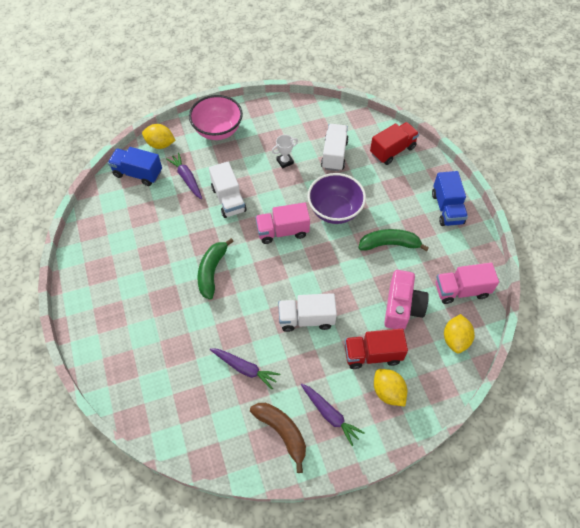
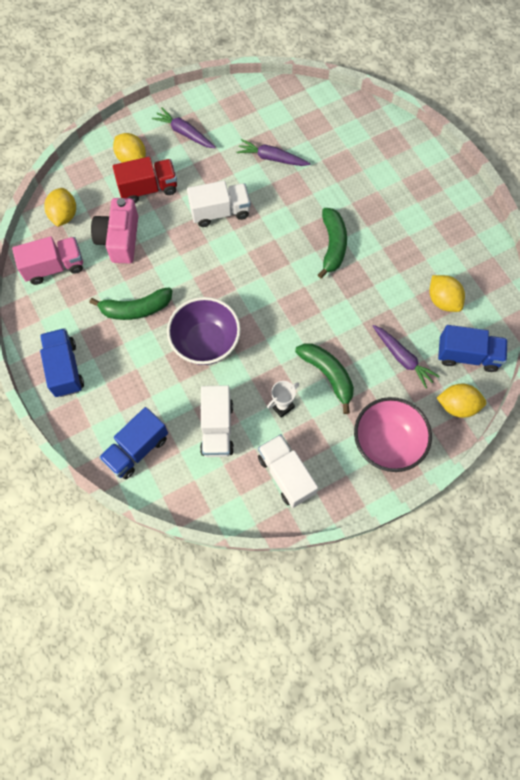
camera: 170 degrees right, 10 degrees up
white truck [209,162,247,218] -> white truck moved to [258,434,318,508]
brown banana [250,403,306,473] -> none
pink truck [255,202,310,244] -> none
red truck [370,122,419,165] -> blue truck [99,407,168,479]
none -> green banana [295,343,354,414]
none -> yellow lemon [430,275,465,312]

